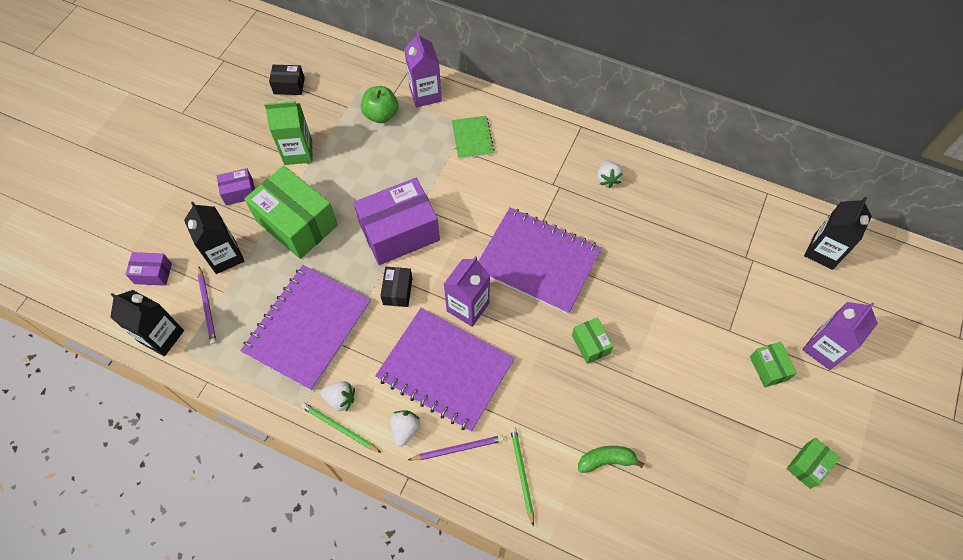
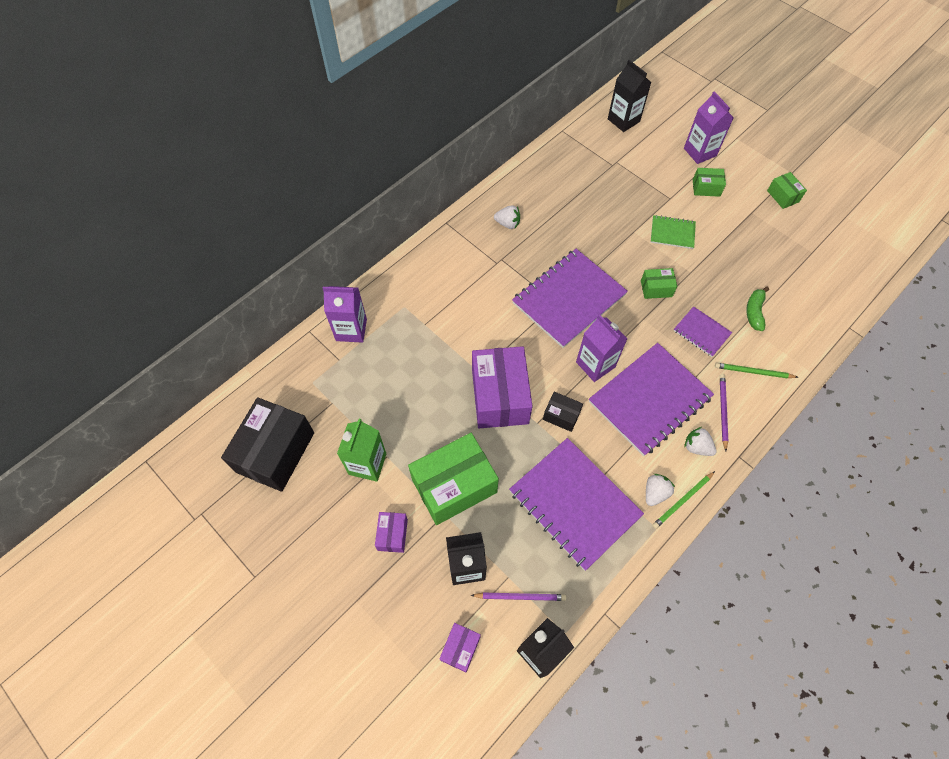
camera: 70 degrees left, 0 degrees up
black box [269,65,305,95] -> black box [221,397,314,492], size x2.11
green apple [361,86,398,123] -> none
green notebook [452,116,494,159] -> green notebook moved to [651,215,696,249]
none -> purple notebook [673,307,732,357]

